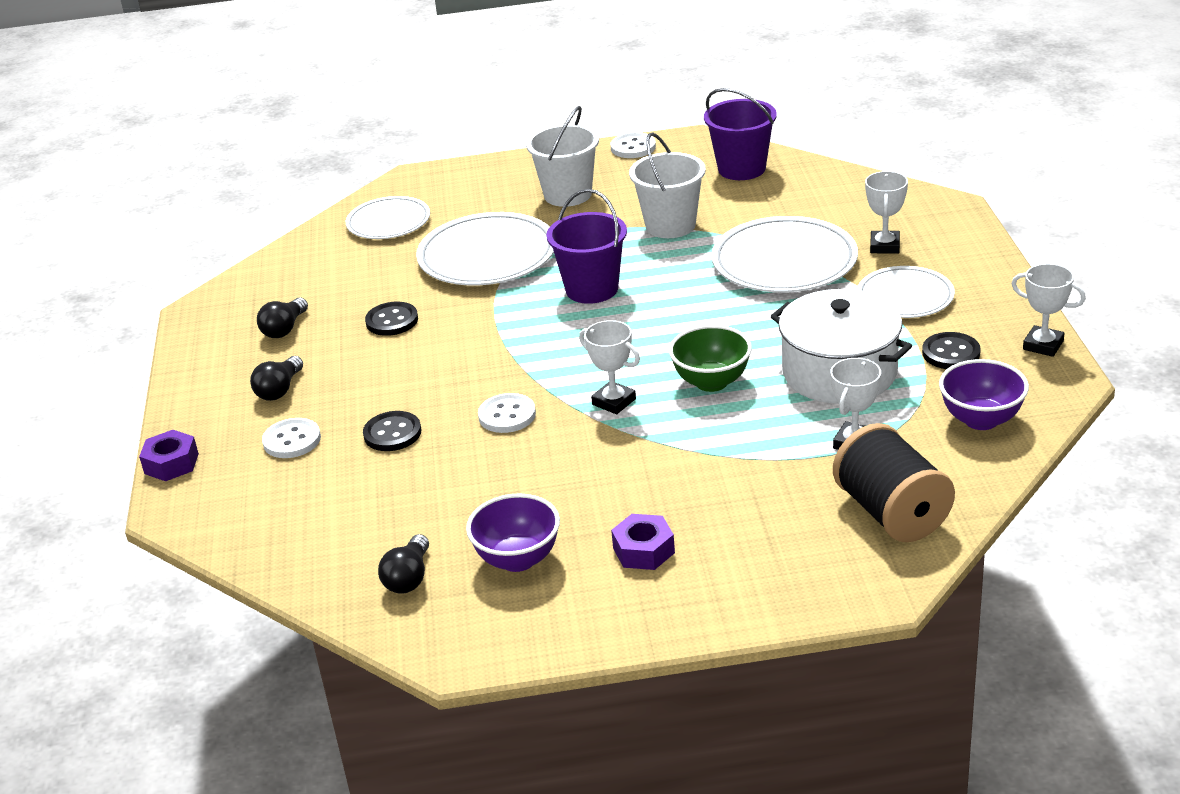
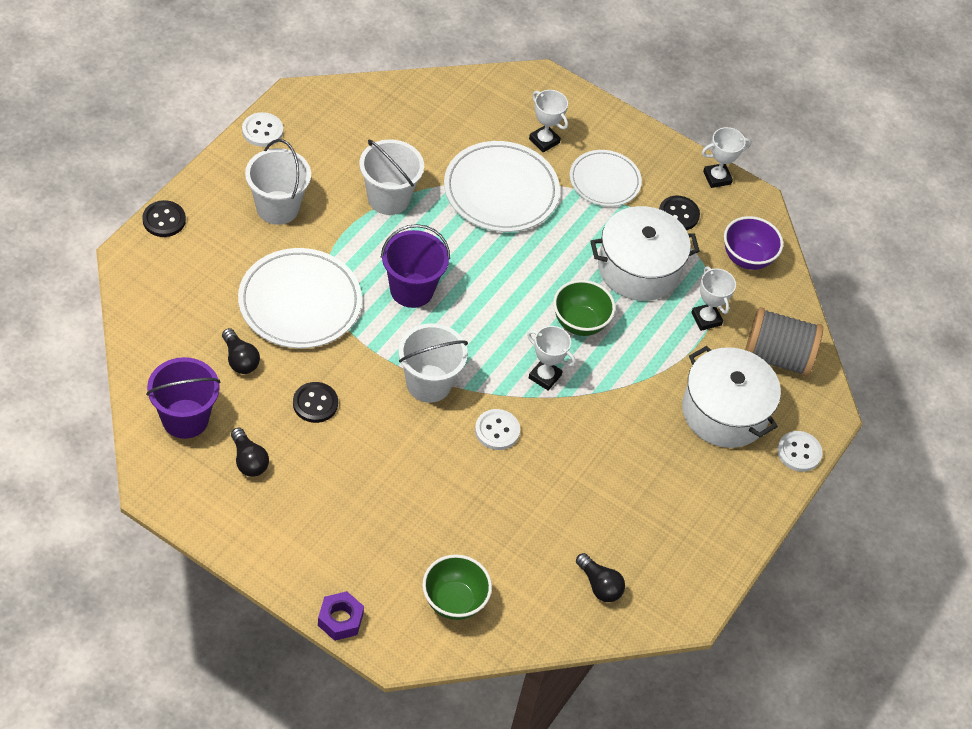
camera: 60 degrees left, 20 degrees up
black light bulb [250,356,303,401] -> black light bulb moved to [222,328,260,374]
white button [262,418,321,458] -> white button moved to [777,431,823,472]
white plate [346,196,430,239] -> none
black button [363,411,421,451] -> black button moved to [142,200,186,237]
purple bowl [466,493,560,572] -> none
white trophy [579,320,640,414] -> white trophy turned 45 degrees clockwise [527,326,576,391]
purple nut [611,514,675,570] -> none
purple bucket [704,88,777,180] -> purple bucket moved to [146,357,220,439]
black spool [833,423,955,542] -> grey spool [745,307,823,377]
none -> white bucket [398,323,468,403]
none -> green bowl [422,554,492,620]
none -> white pot [682,346,781,448]

